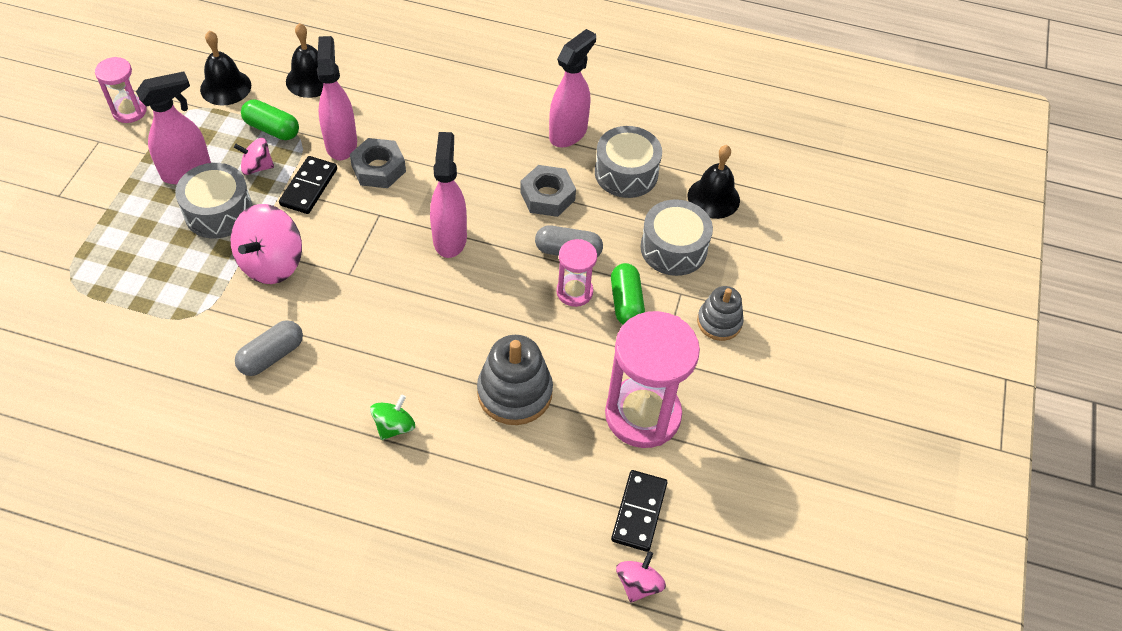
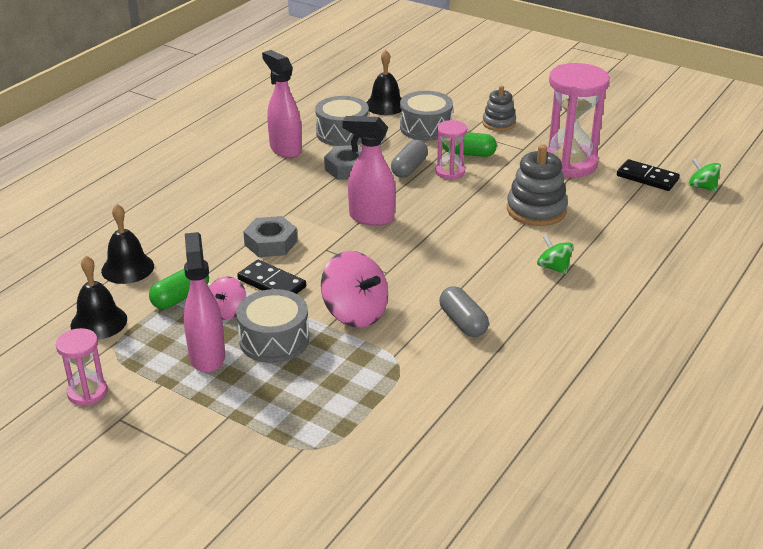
camera: 70 degrees left, 20 degrees down
pink spray bottle [317,36,357,160] -> none
pink spinning top [616,551,666,603] -> green spinning top [688,158,721,191]

